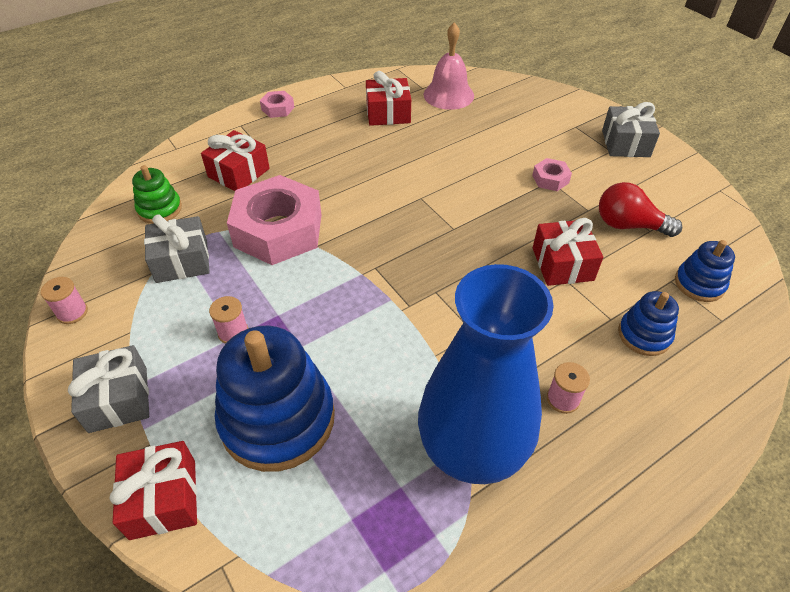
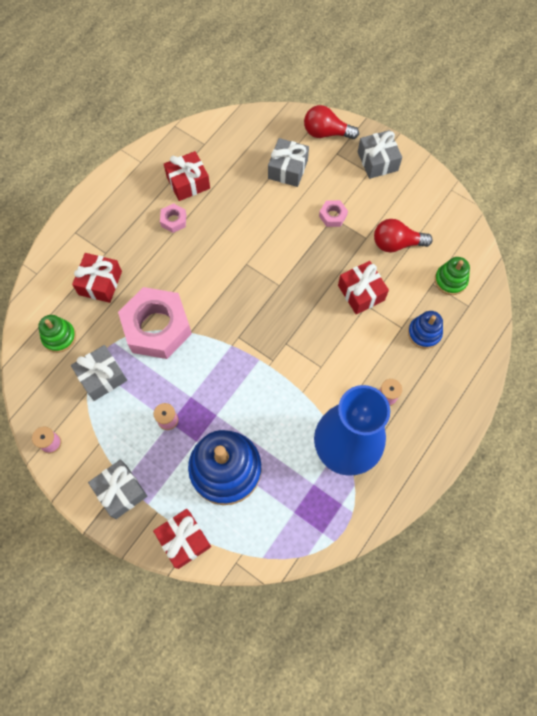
camera: 20 degrees left, 20 degrees up
pink nut [260,91,295,118] -> pink nut moved to [160,203,186,233]
pink bell [424,22,474,110] -> none
blue stacking toy [675,240,735,302] -> green stacking toy [435,257,470,295]
none -> grey gift [268,138,309,187]
none -> red light bulb [304,105,359,139]

